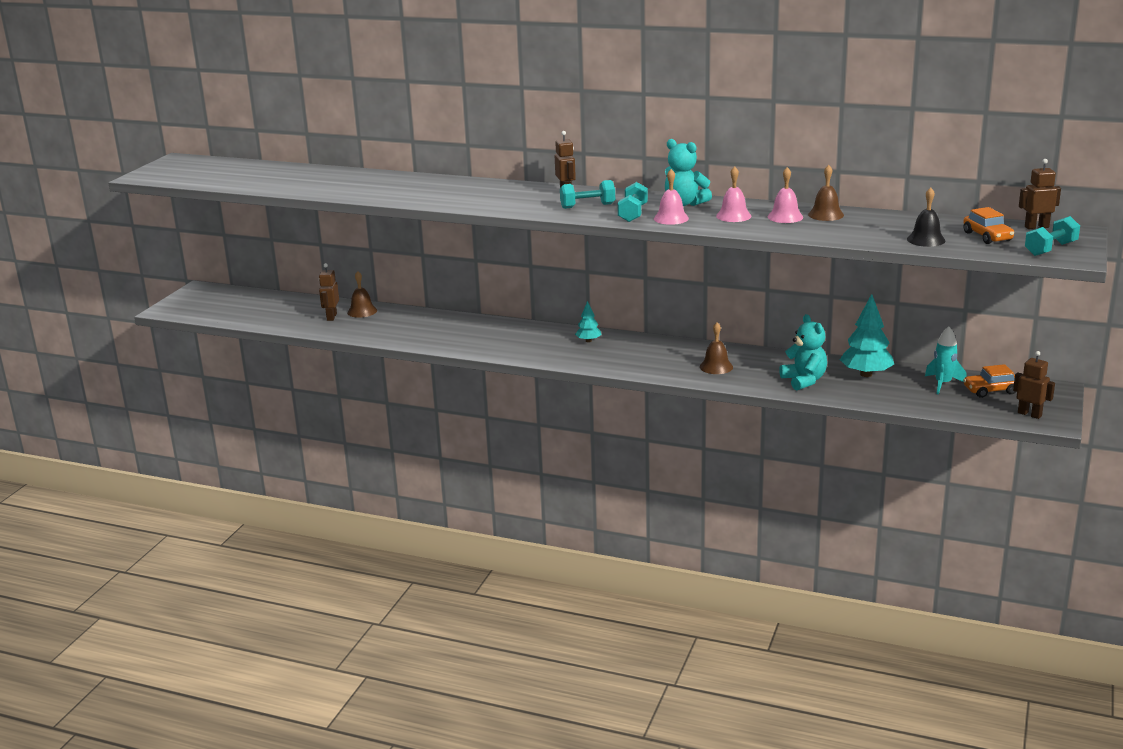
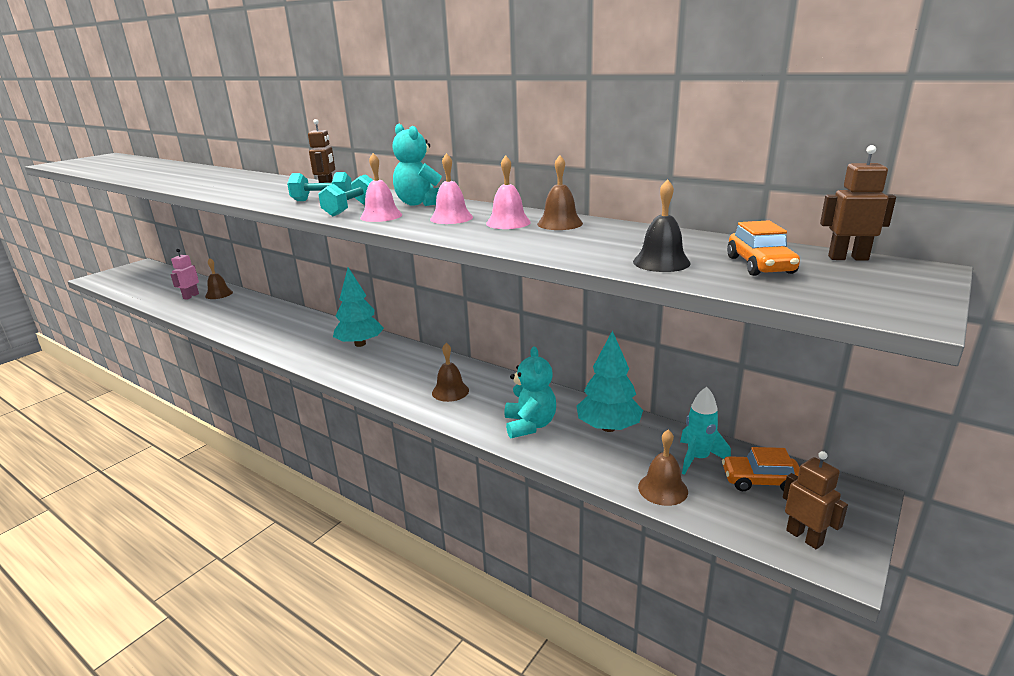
camera: 15 degrees right, 0 degrees up
brown robot [319,263,339,321] -> pink robot [170,249,199,300]
turquoise tree [575,301,602,342] -> turquoise tree [333,267,384,347], size x1.87
turquoise dumbbell [1025,216,1080,256] -> none
none -> brown bell [638,429,688,506]

